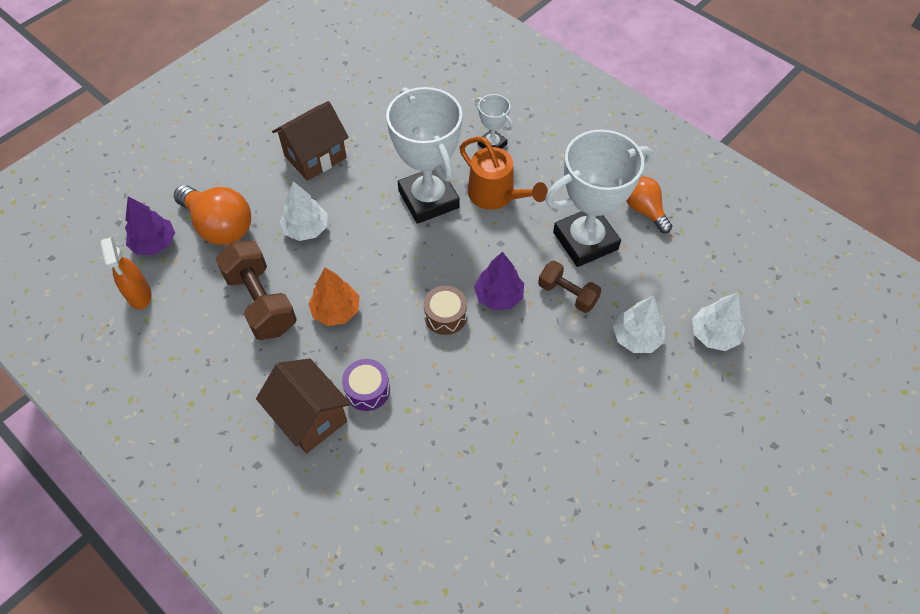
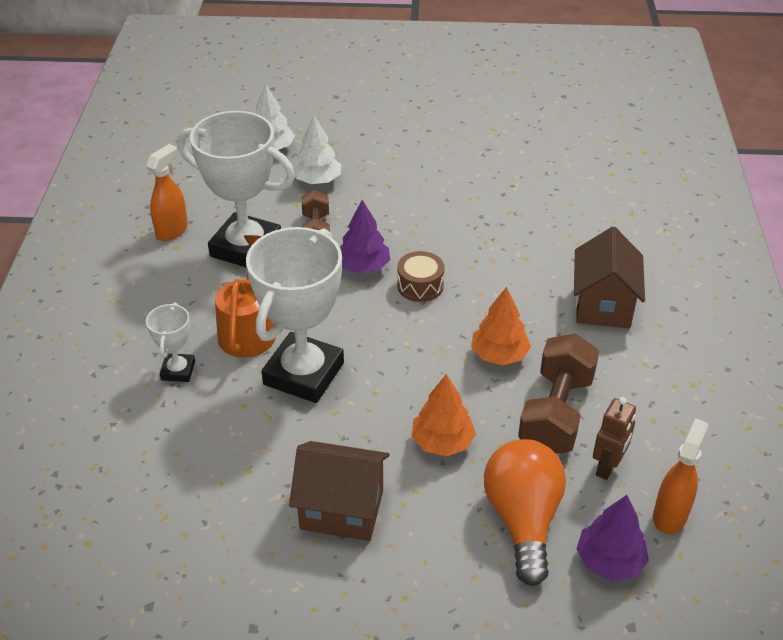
camera: 130 degrees left, 15 degrees down
white tree [280,181,328,241] -> orange tree [411,374,476,456]
purple drum [342,359,390,411] -> none
orange light bulb [626,176,672,233] -> orange spray bottle [146,144,188,241]
none -> brown robot [593,397,636,480]

